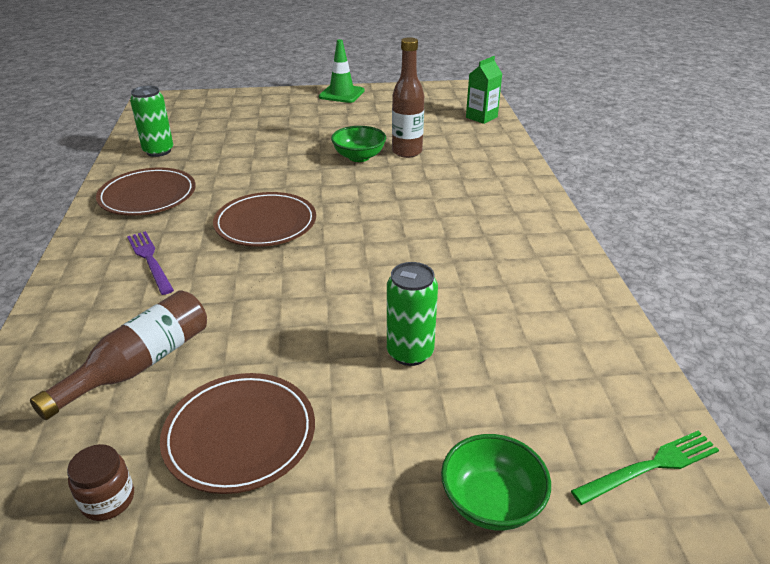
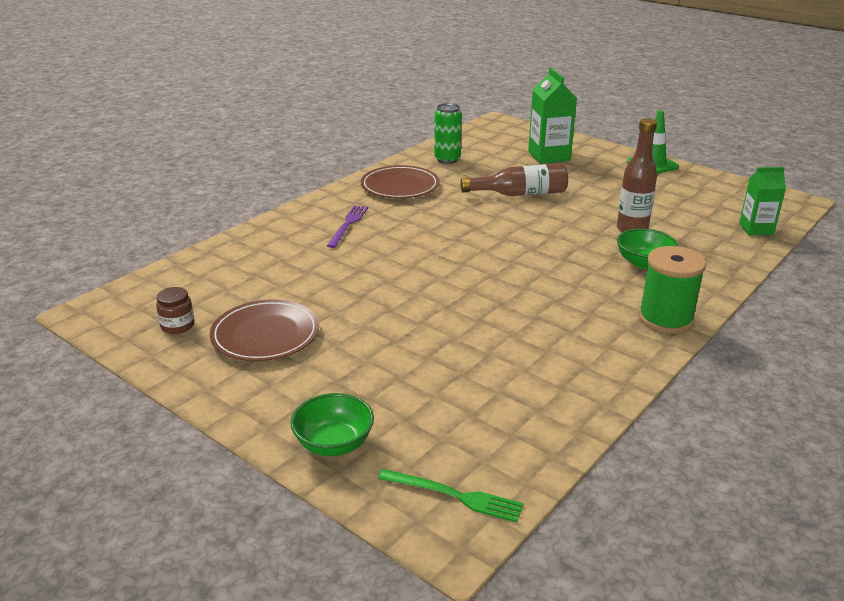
camera: 45 degrees right, 5 degrees down
brown bottle [30,290,207,420] -> brown bottle moved to [460,163,568,196]
brown plate [213,192,316,247] -> none
green bowl [331,126,386,162] -> green bowl moved to [617,228,678,269]
green can [387,262,438,366] -> none
none -> green carton [528,68,577,164]
none -> green spool [639,246,706,334]

